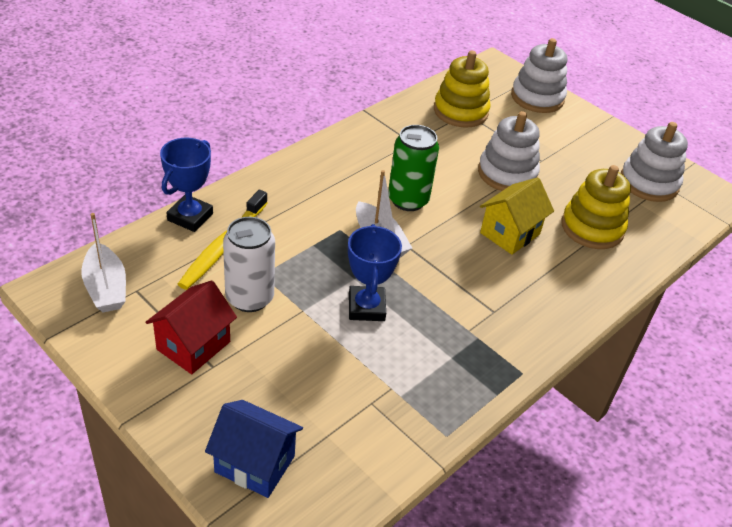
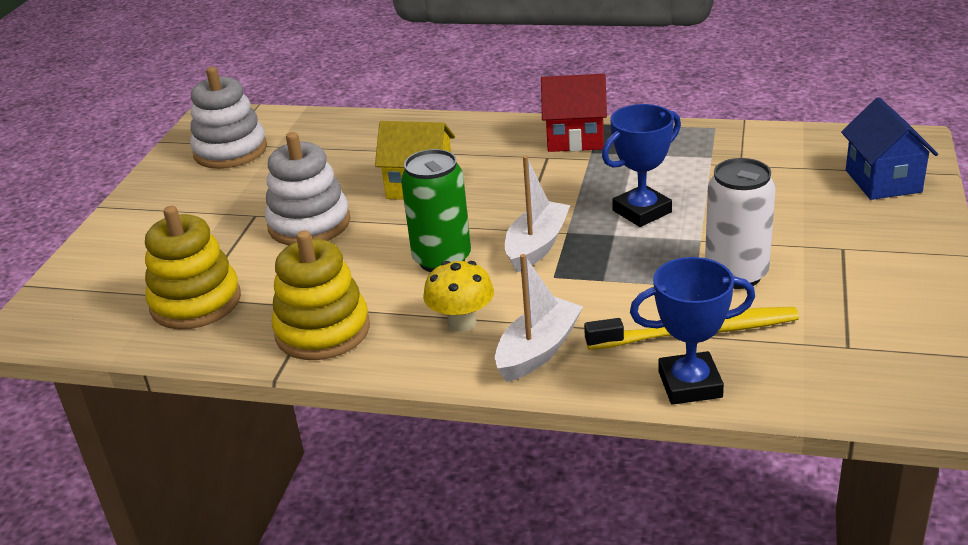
camera: 115 degrees left, 10 degrees down
white boat [81,213,126,313] -> white boat moved to [495,254,583,382]
red house [145,280,237,374] -> red house moved to [541,74,607,152]
white stacking toy [511,38,567,113] -> none
yellow stacking toy [562,165,631,249] -> yellow stacking toy moved to [272,230,370,360]
none -> yellow mushroom [423,261,494,332]

